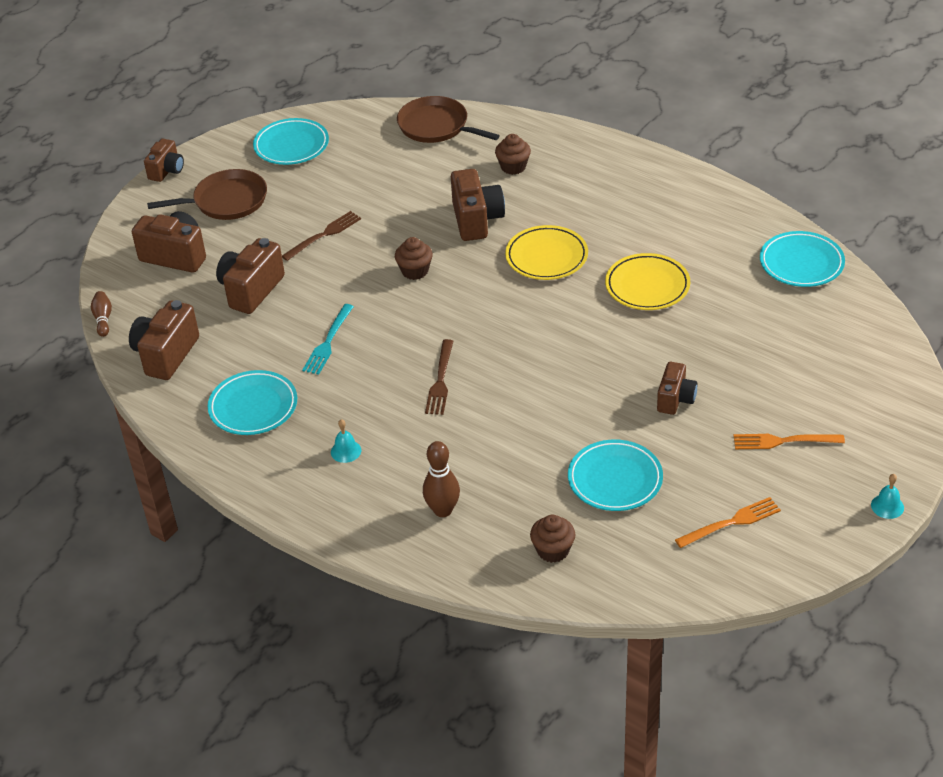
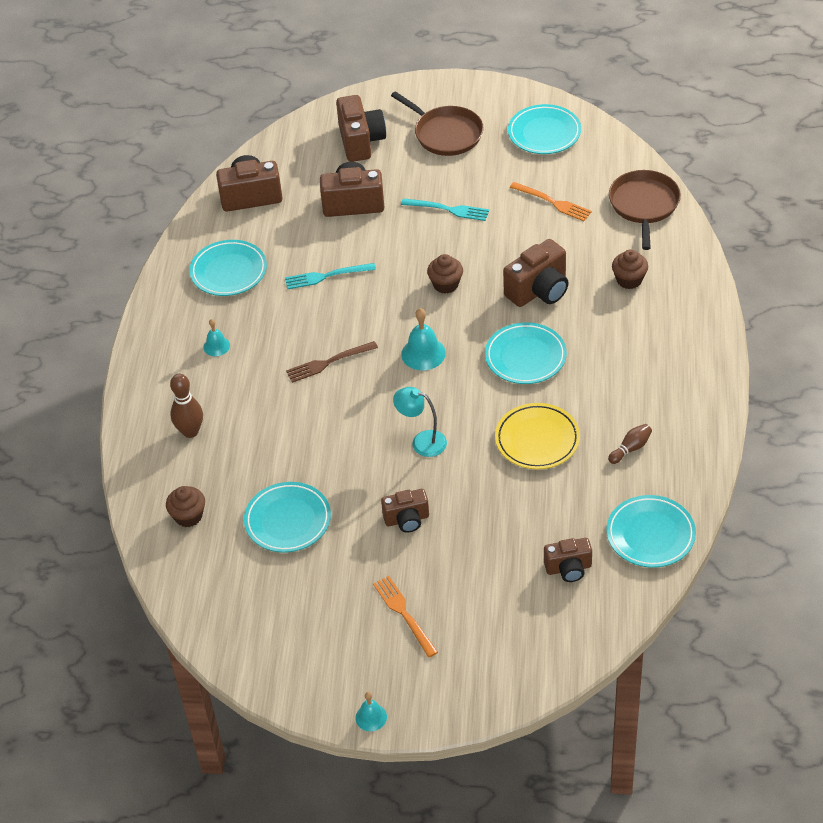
camera: 60 degrees right, 5 degrees up
brown bowling pin [91,291,112,337] -> brown bowling pin moved to [608,424,652,464]
brown camera [144,139,184,182] -> brown camera moved to [544,538,592,582]
brown fork [282,211,361,261] -> turquoise fork [401,198,489,221]
yellow plate [505,225,588,280] -> turquoise plate [485,322,567,384]
orange fork [675,497,781,548] -> orange fork moved to [510,182,592,221]
none -> turquoise lamp [393,387,447,457]
none -> turquoise bell [401,308,446,370]

